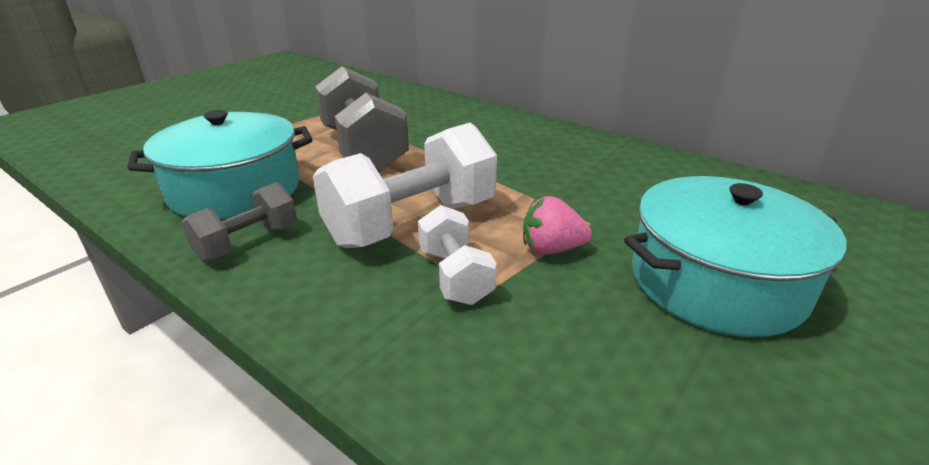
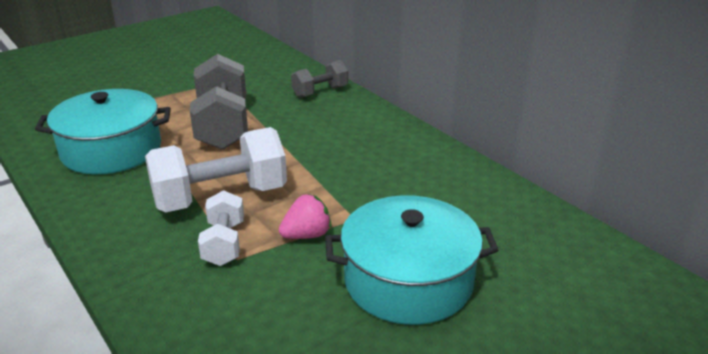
camera: 15 degrees right, 0 degrees up
grey dumbbell [181,182,297,261] -> grey dumbbell moved to [291,60,348,98]
pink strawberry [523,196,592,255] -> pink strawberry turned 135 degrees clockwise [279,194,332,239]

